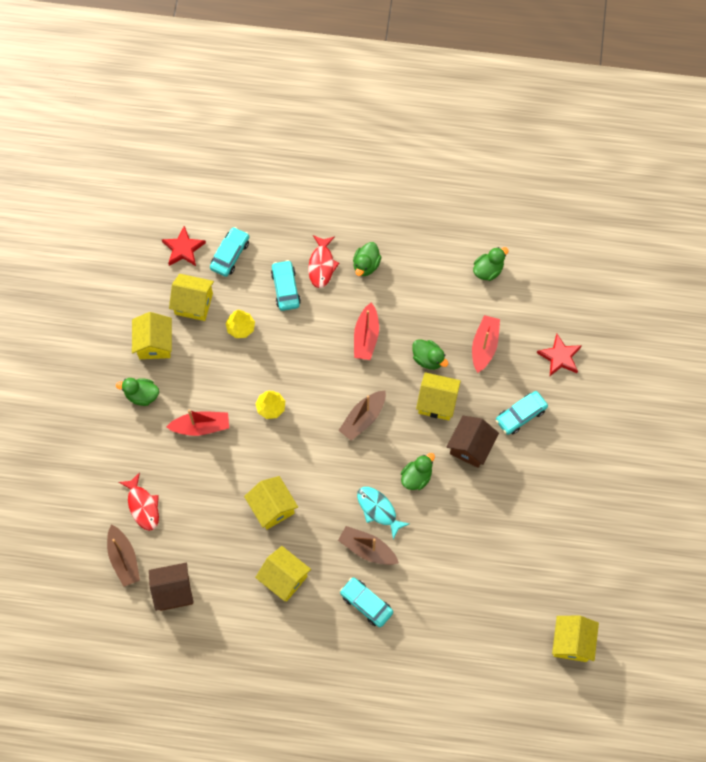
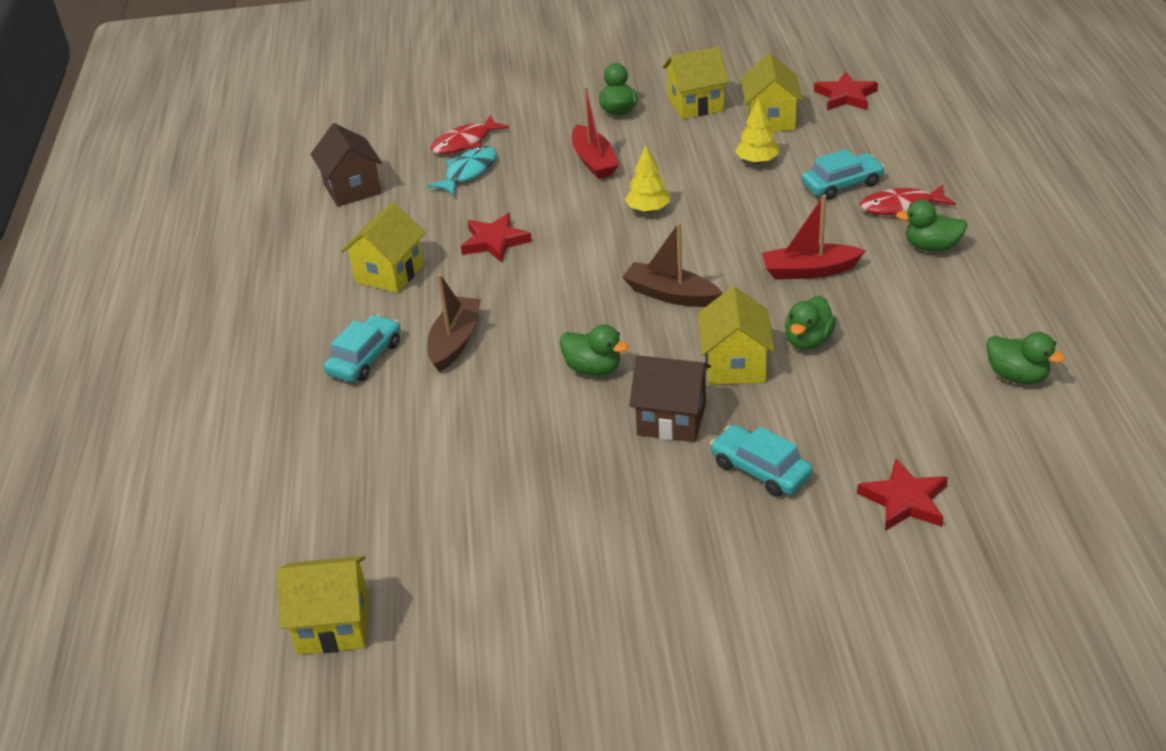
camera: 80 degrees right, 30 degrees down
brown boat [107,525,140,587] -> none
turquoise car [210,227,249,277] -> none
yellow house [244,476,298,530] -> red star [461,213,532,263]
turquoise fish [357,487,409,539] -> turquoise fish moved to [427,146,497,195]
red boat [472,315,500,373] -> none

